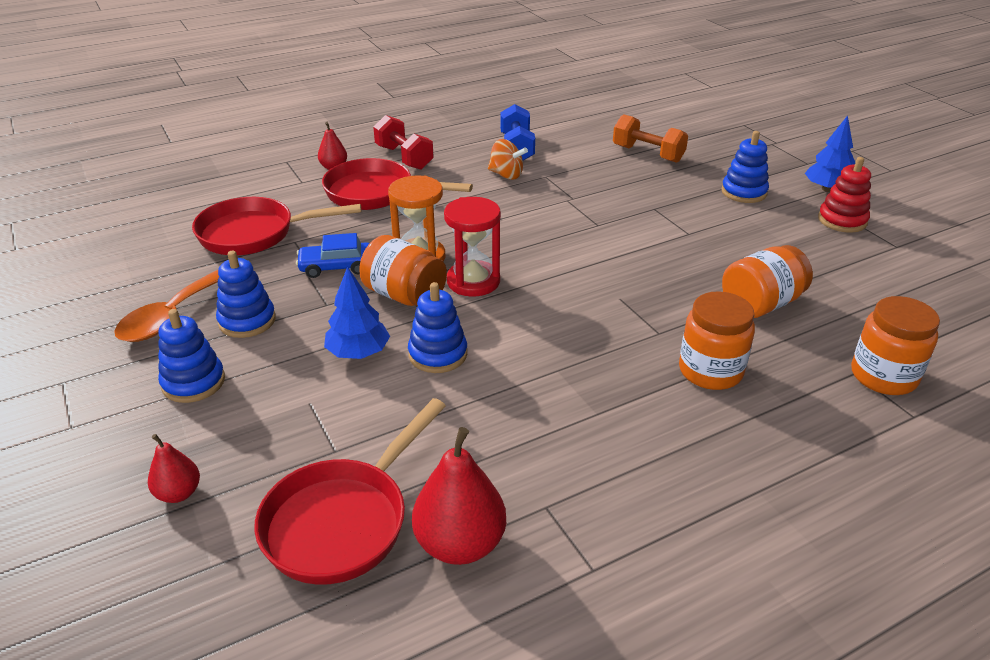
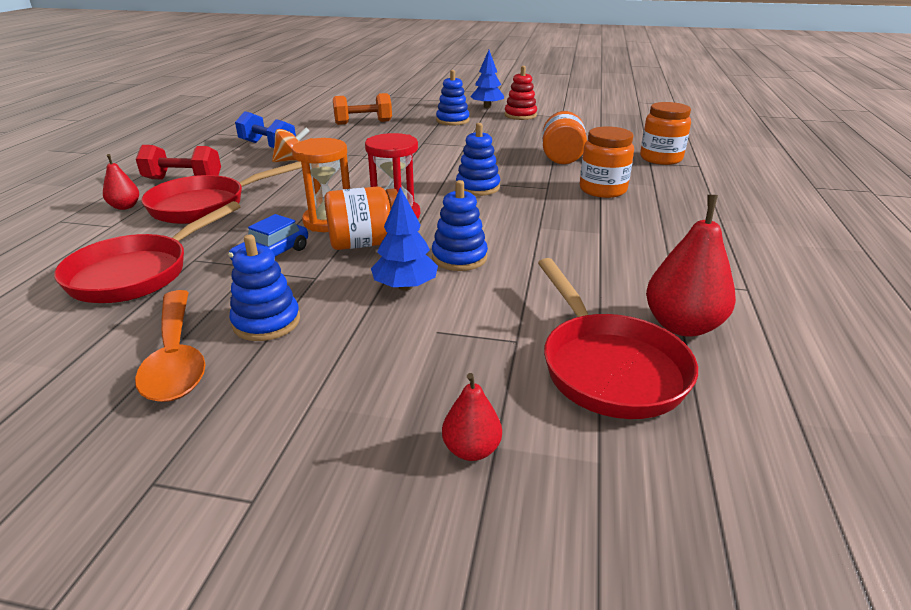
camera: 50 degrees left, 5 degrees down
blue stacking toy [158,309,225,403] -> blue stacking toy moved to [456,123,500,196]

